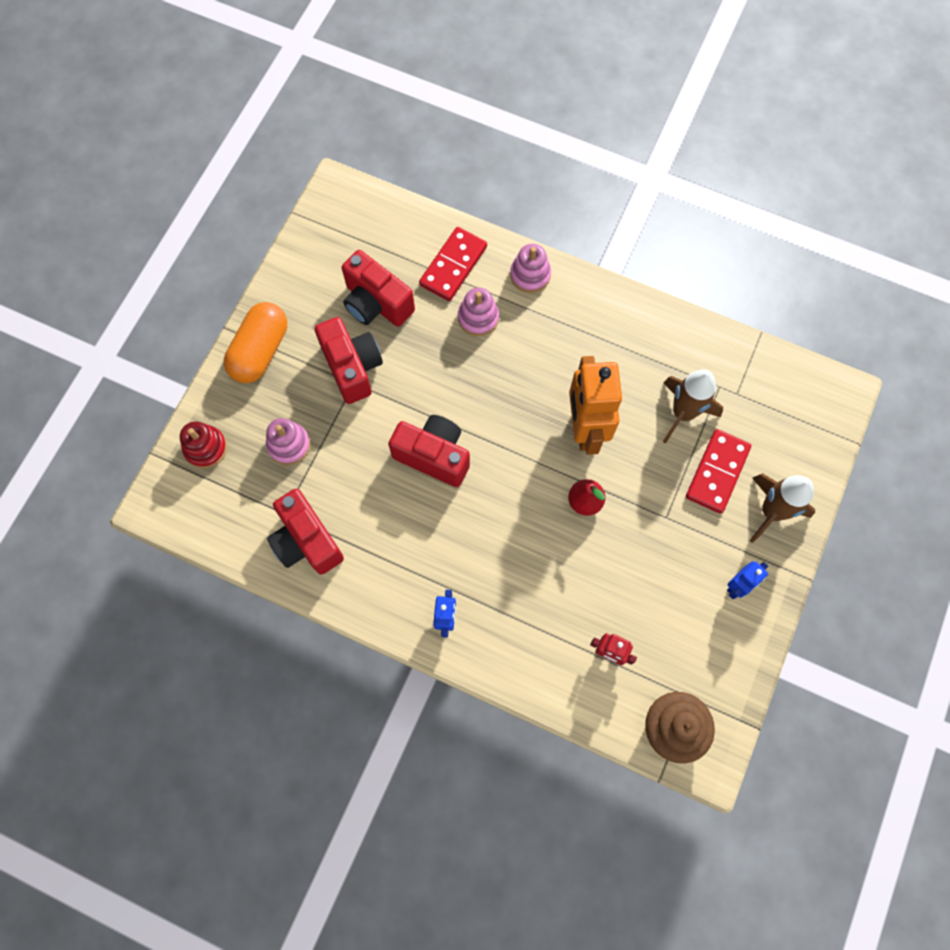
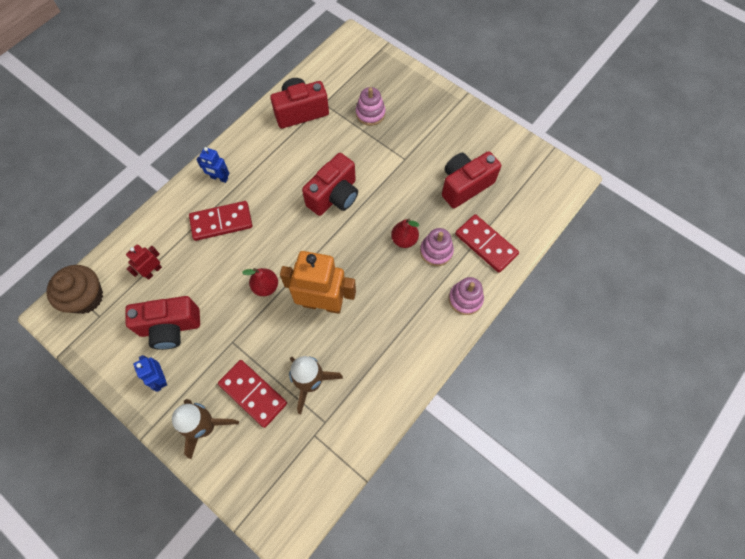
camera: 105 degrees right, 5 degrees down
red stacking toy [180,421,227,469] -> none
orange capsule [224,302,287,383] -> none
red camera [315,317,383,404] -> red camera moved to [125,296,200,350]
none -> red domino [189,201,252,241]
none -> red pear [391,219,419,248]

